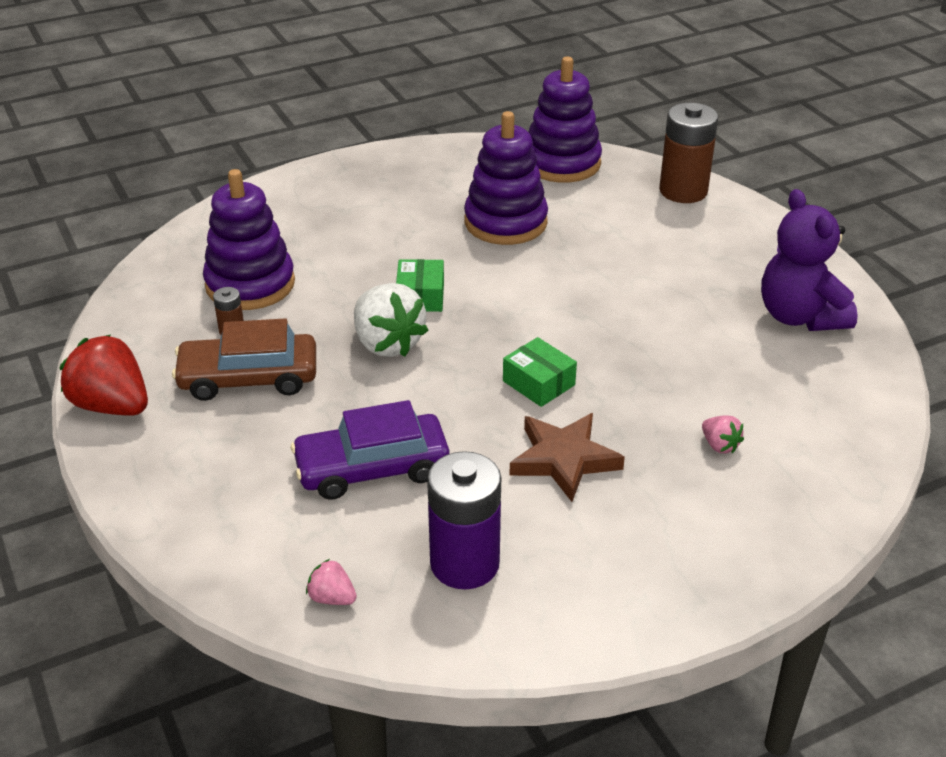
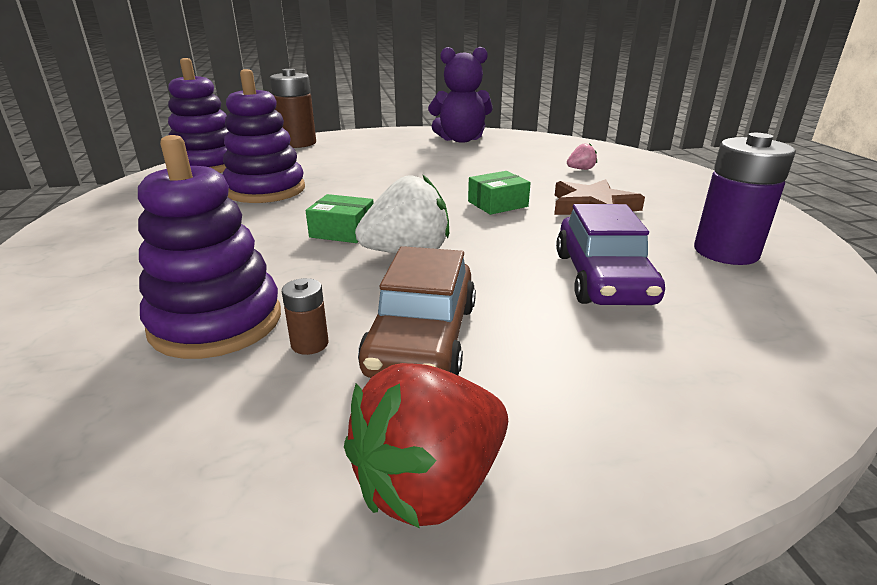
camera: 75 degrees left, 10 degrees down
pink strawberry [306,559,357,605] -> none

